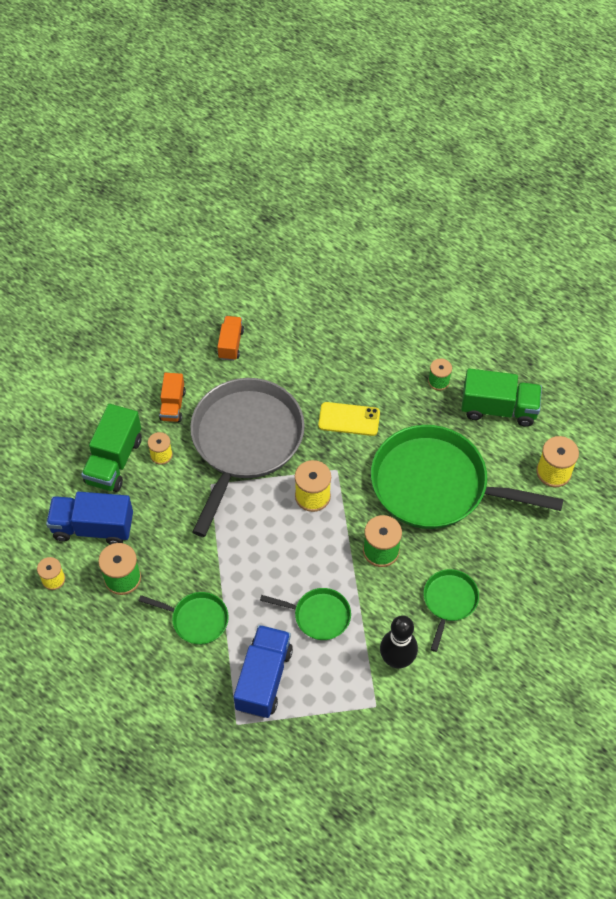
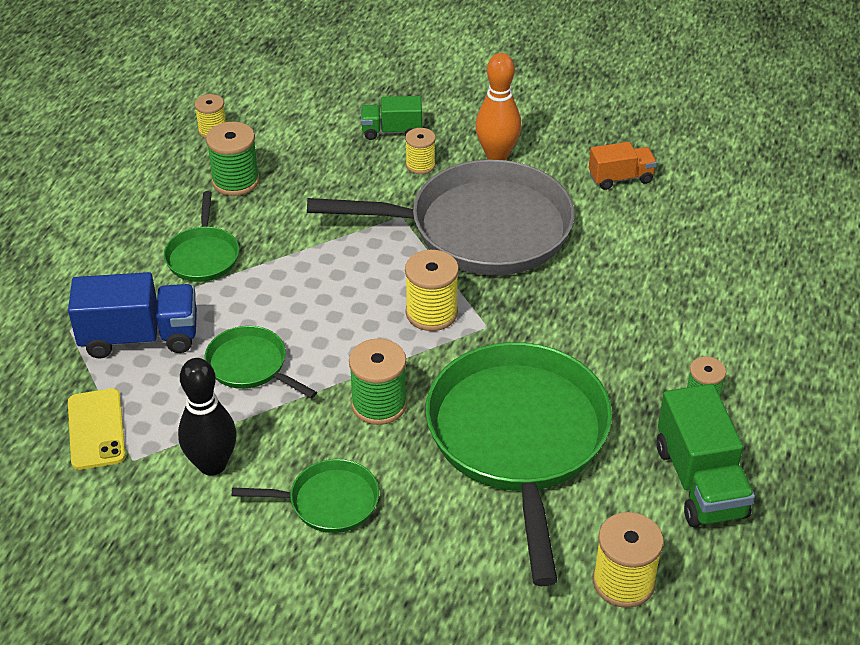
camera: 70 degrees right, 15 degrees down
blue truck [46,492,133,545] -> none
green truck [81,404,142,492] -> green truck [361,96,422,140], size x0.60
orange truck [159,373,186,422] -> orange bowling pin [475,53,521,160]
green pan [260,588,351,640] -> green pan turned 135 degrees clockwise [205,326,317,399]
yellow phone [318,402,380,436] -> yellow phone moved to [68,388,126,470]

